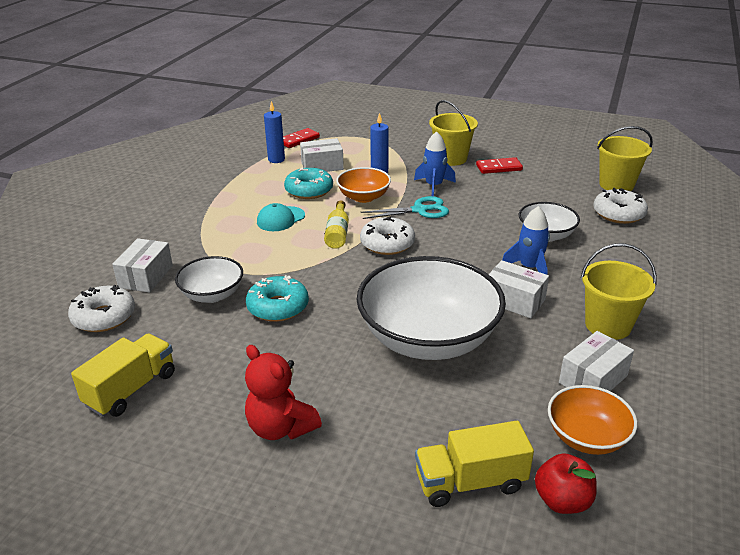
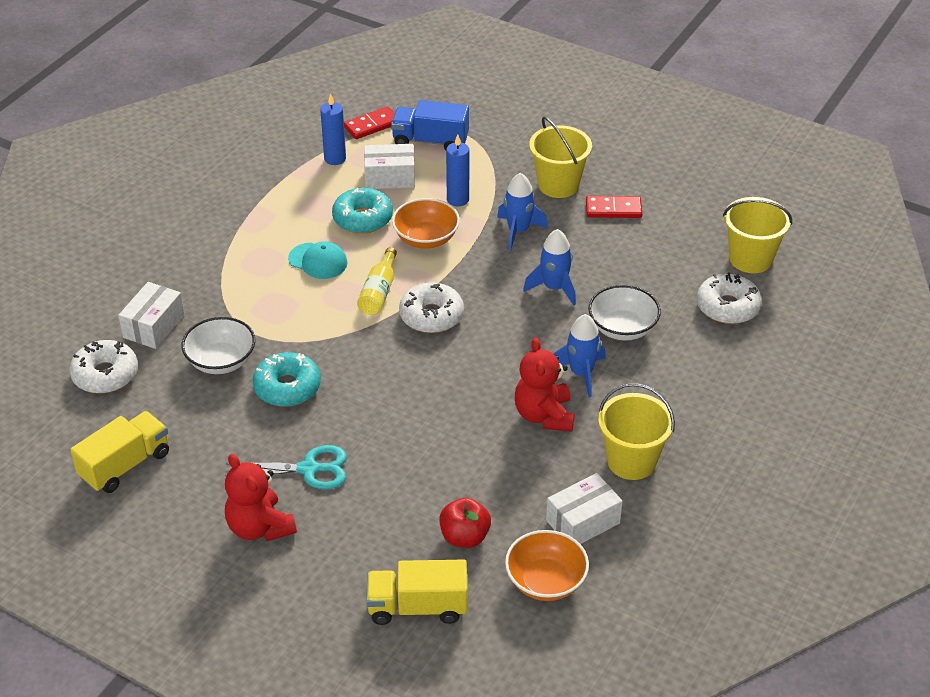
camera: 10 degrees right, 10 degrees up
turquoise cap [257,203,305,231] -> turquoise cap turned 120 degrees counterclockwise [288,241,347,279]
white bowl [357,256,506,360] -> none
turquoise scissors [360,196,449,219] -> turquoise scissors moved to [225,445,347,489]
white box [488,260,549,318] -> red teddy bear [515,337,574,432]
red apple [535,453,597,514] -> red apple moved to [439,497,491,548]
none -> blue truck [391,100,469,150]
none -> blue rocket [523,229,576,305]

